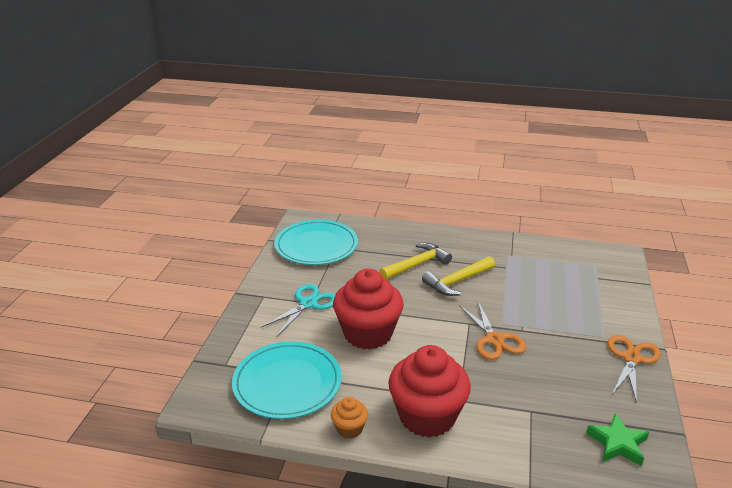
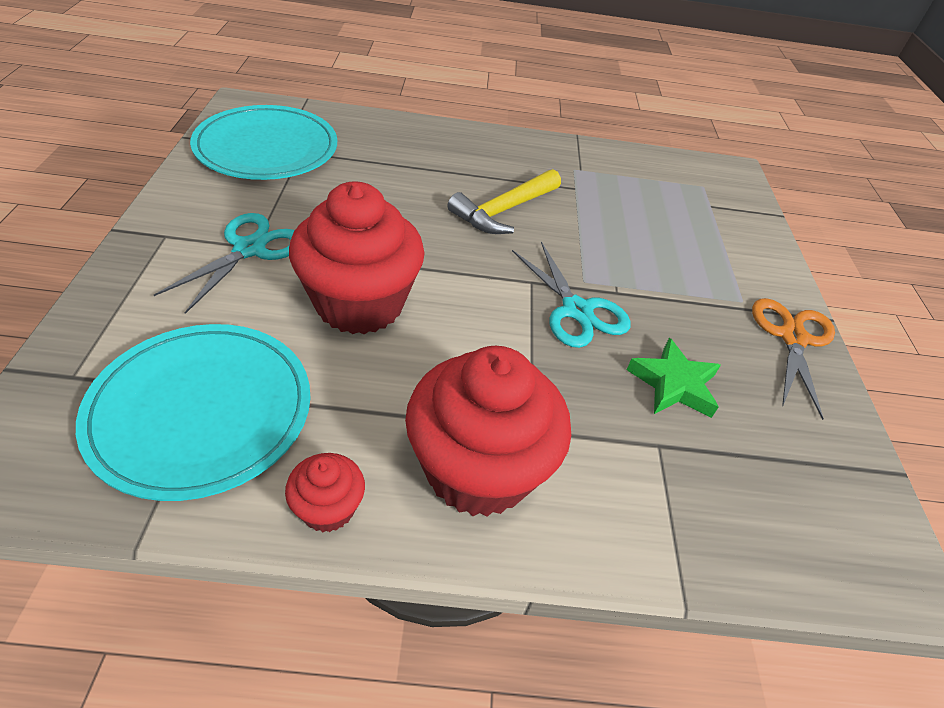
camera: 15 degrees left, 15 degrees up
orange cupcake [331,397,368,439] -> red cupcake [285,453,365,532]
yellow hammer [379,243,452,280] -> none
orange scissors [459,301,526,360] -> turquoise scissors [512,242,631,348]
green star [586,413,649,466] -> green star moved to [627,338,721,418]

